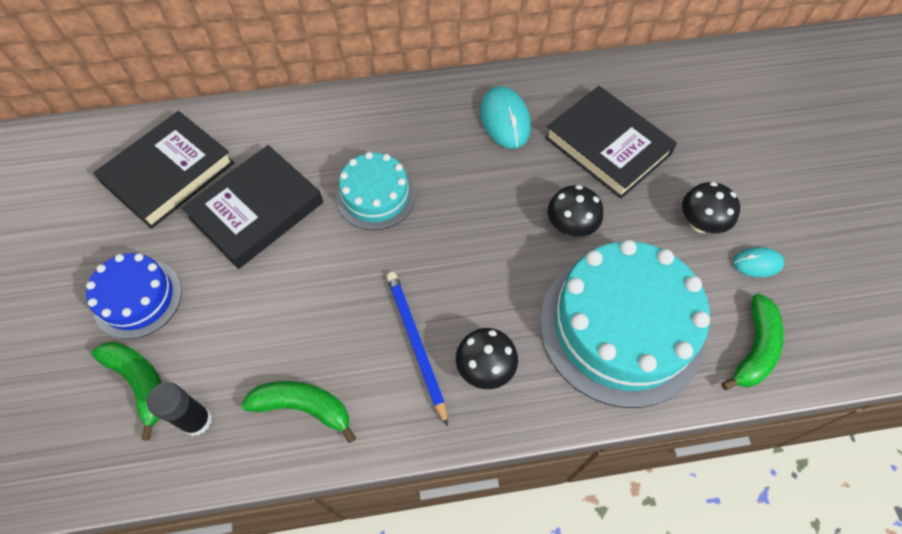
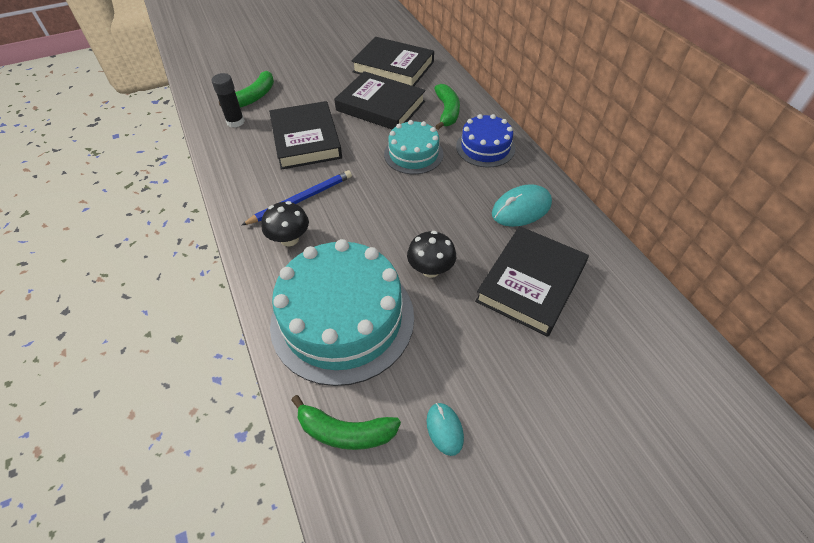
camera: 75 degrees right, 10 degrees down
blue cake [86,253,182,339] -> blue cake moved to [456,114,515,167]
green banana [242,381,356,443] -> green banana moved to [434,84,460,130]
black mushroom [682,182,740,233] -> none
none -> black book [269,101,342,170]

